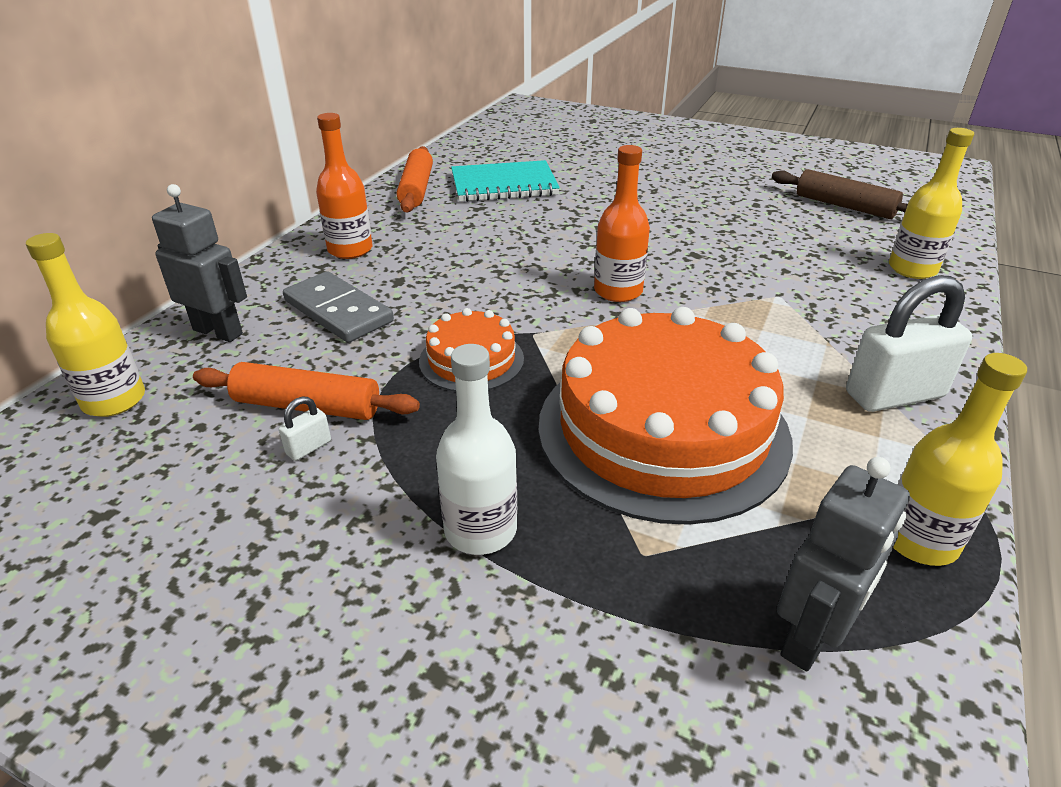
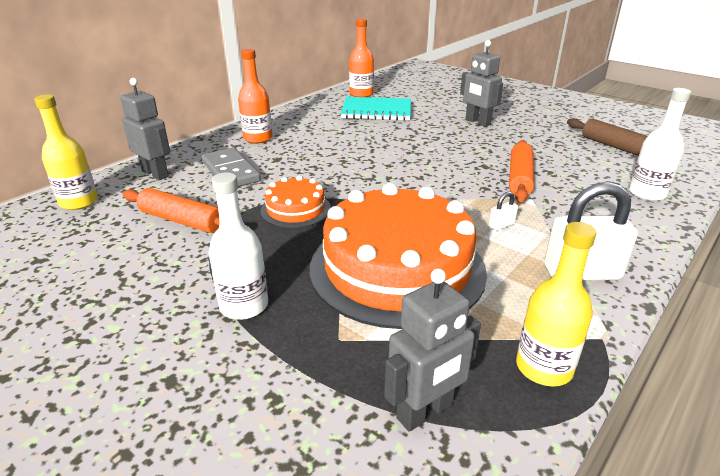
camera: 15 degrees right, 5 degrees down
white padlock [279,396,331,461] -> white padlock moved to [489,192,518,231]
orange rolling pin [396,146,433,212] -> orange rolling pin moved to [509,140,534,202]
orange bottle [594,145,650,302] -> orange bottle moved to [349,18,374,97]
yellow bottle [889,128,974,279] -> white bottle [629,88,691,201]
none -> grey robot [460,40,503,127]

